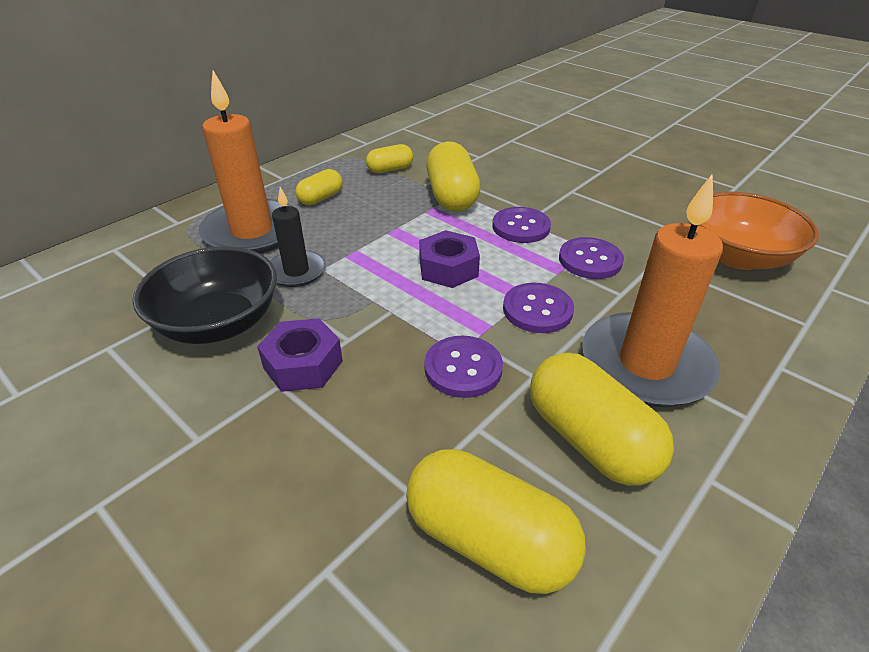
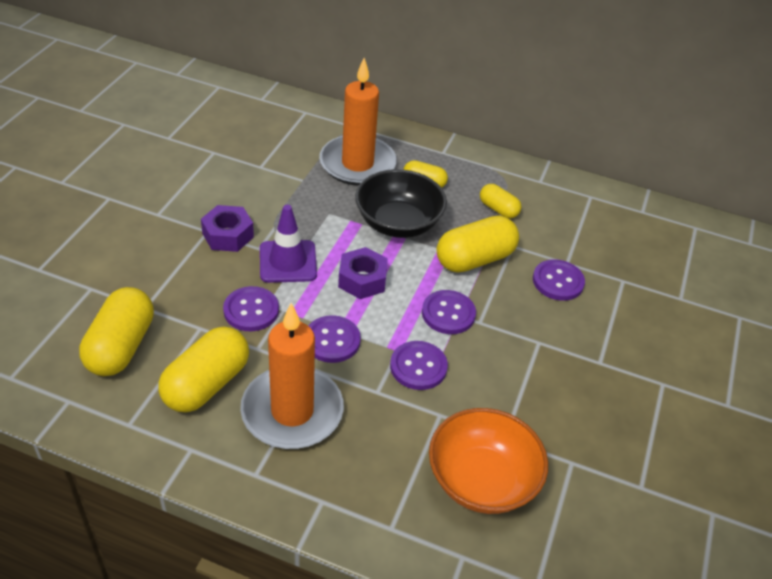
camera: 65 degrees right, 5 degrees up
black bowl [132,246,277,344] -> black bowl moved to [355,169,447,238]
black candle [270,187,326,287] -> none
none -> purple traffic cone [260,205,317,283]
none -> purple button [533,259,585,301]

